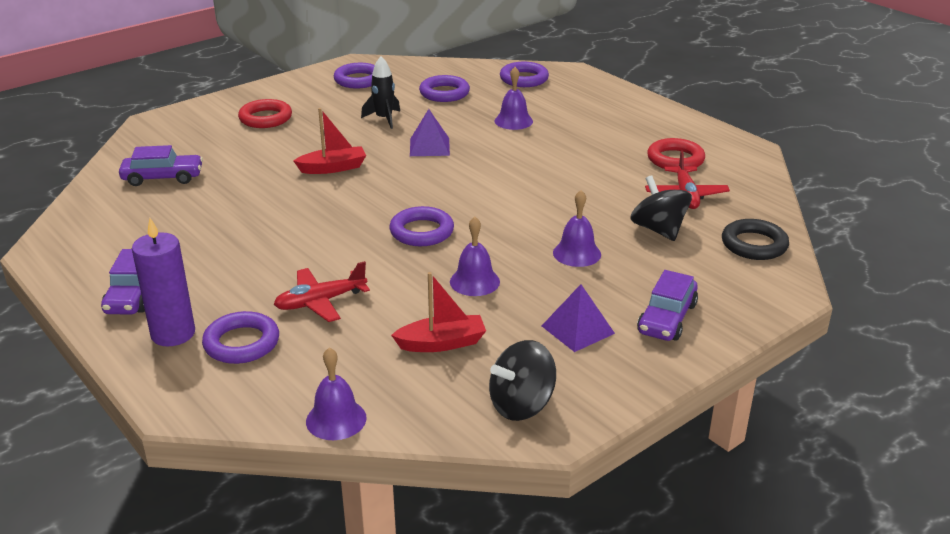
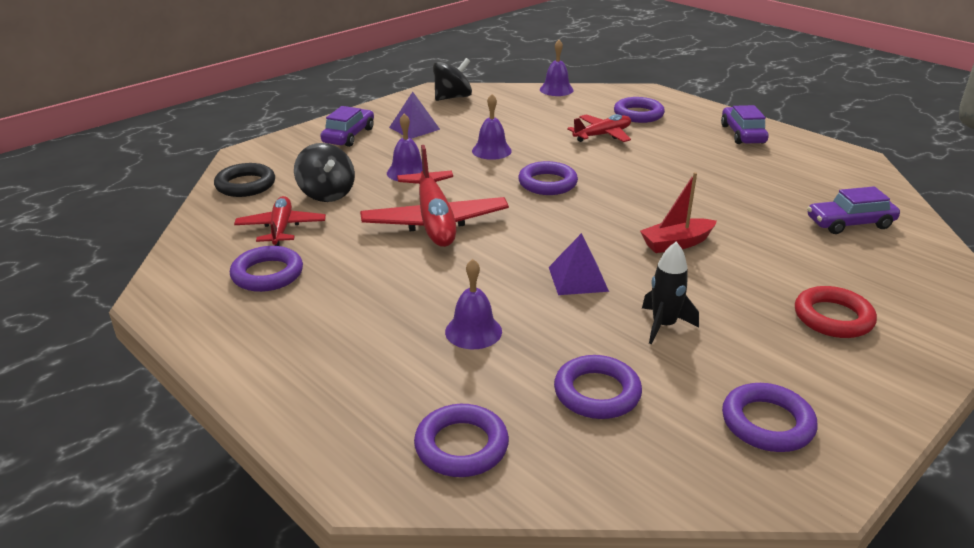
camera: 175 degrees right, 0 degrees up
purple candle [132,218,195,346] -> none
red boat [391,272,486,352] -> none
red ring [647,138,705,169] -> purple ring [230,246,303,292]
none -> red plane [360,145,509,247]

